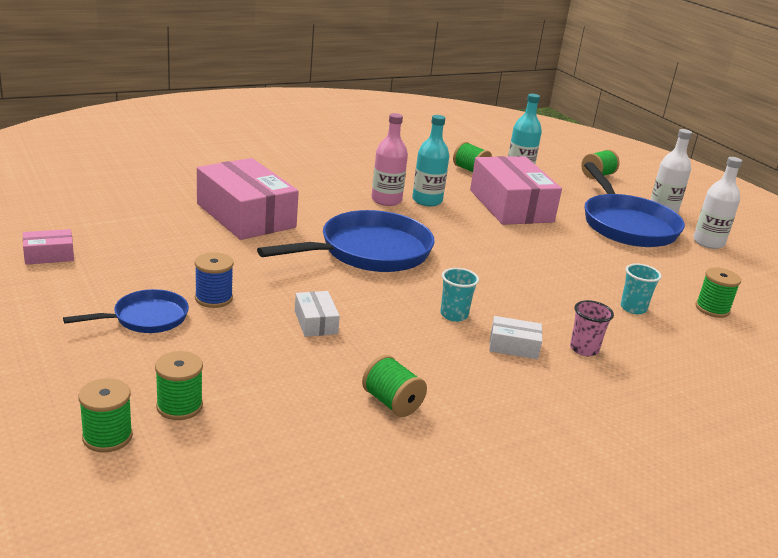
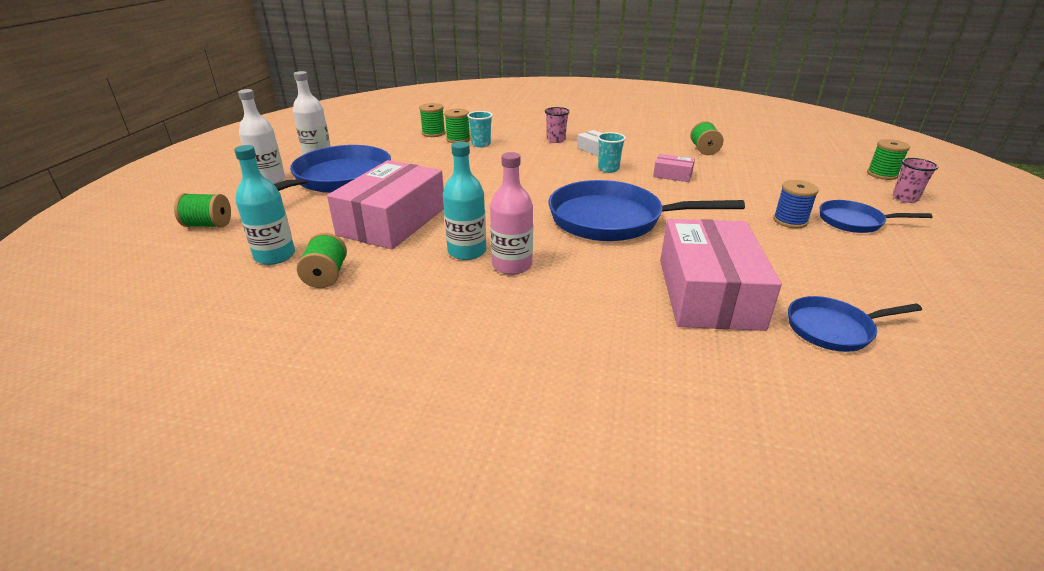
camera: 135 degrees left, 5 degrees up
pink box [23,229,74,265] -> pink box moved to [653,154,695,182]
green spool [155,351,203,420] -> green spool moved to [444,108,470,143]
white box [295,291,340,337] -> none
none -> blue pan [788,296,922,352]
none -> pink cup [893,158,938,203]

